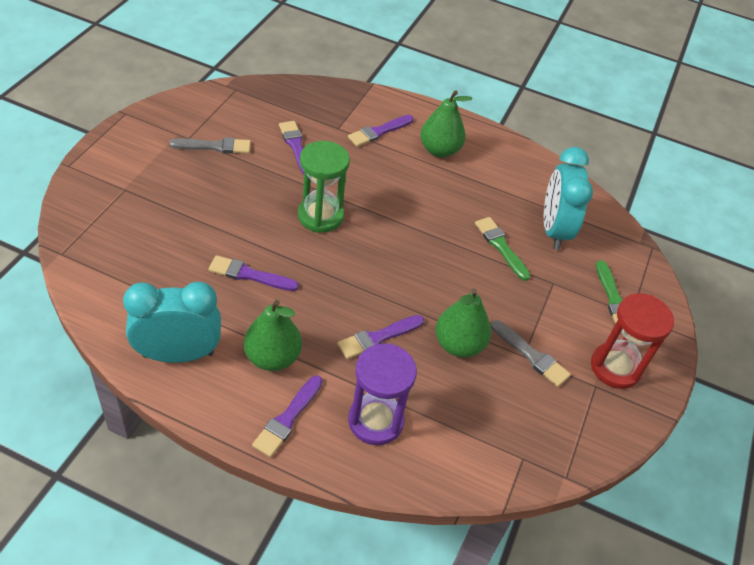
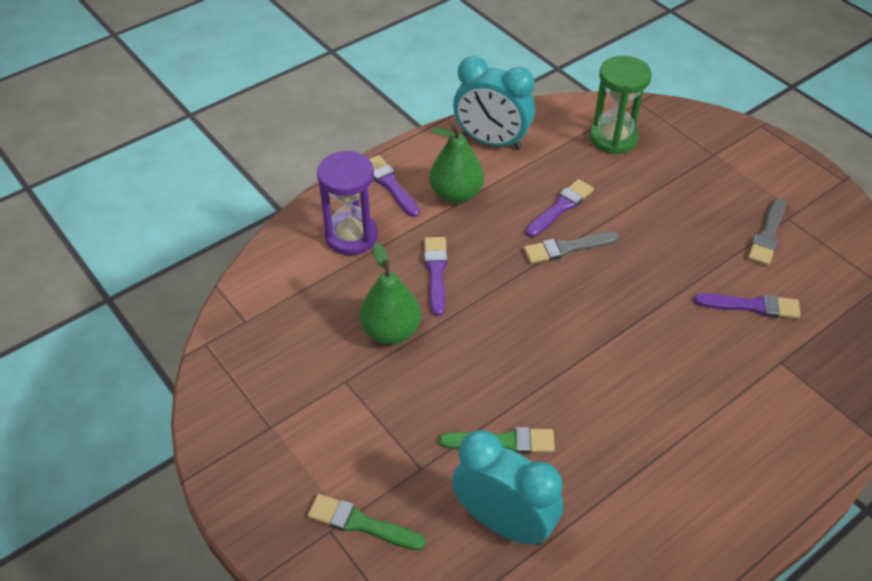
camera: 125 degrees right, 0 degrees up
turquoise clock [123,282,221,363] -> turquoise clock turned 90 degrees clockwise [453,56,535,150]
green hourglass [298,141,350,233] -> green hourglass moved to [590,56,652,154]
purple brush [348,115,414,147] -> none
green pear [420,90,472,158] -> none
grey brush [491,320,571,387] -> grey brush moved to [524,232,619,264]
red hourglass [591,293,674,389] -> none

